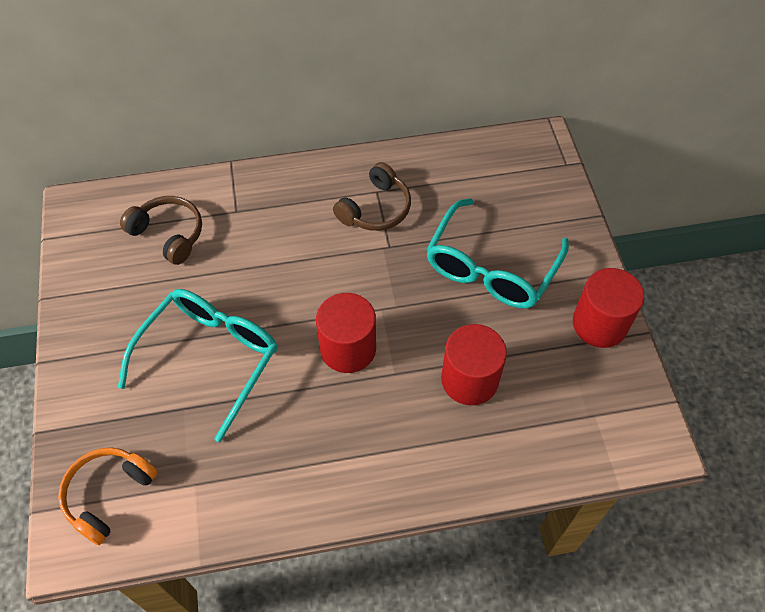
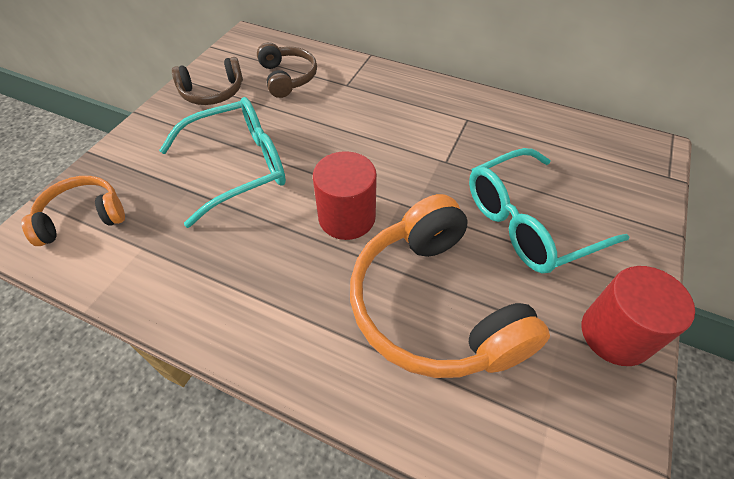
camera: 35 degrees right, 5 degrees down
brown headphones [333,162,411,231] -> brown headphones moved to [172,57,243,105]
red cylinder [441,324,507,405] -> orange headphones [350,194,550,378]

